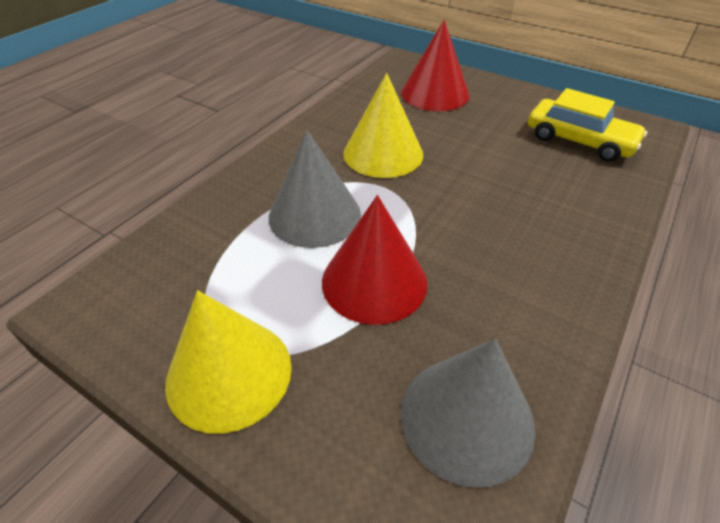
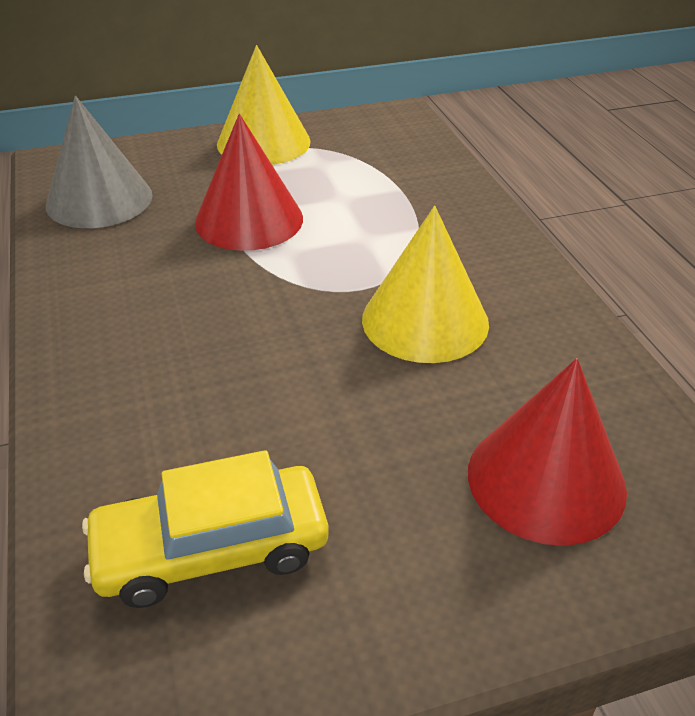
camera: 130 degrees right, 5 degrees down
grey cone [269,130,361,248] -> none

